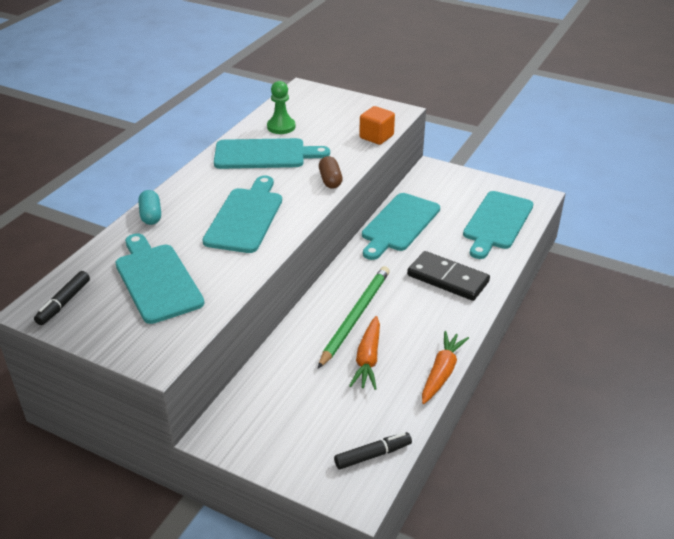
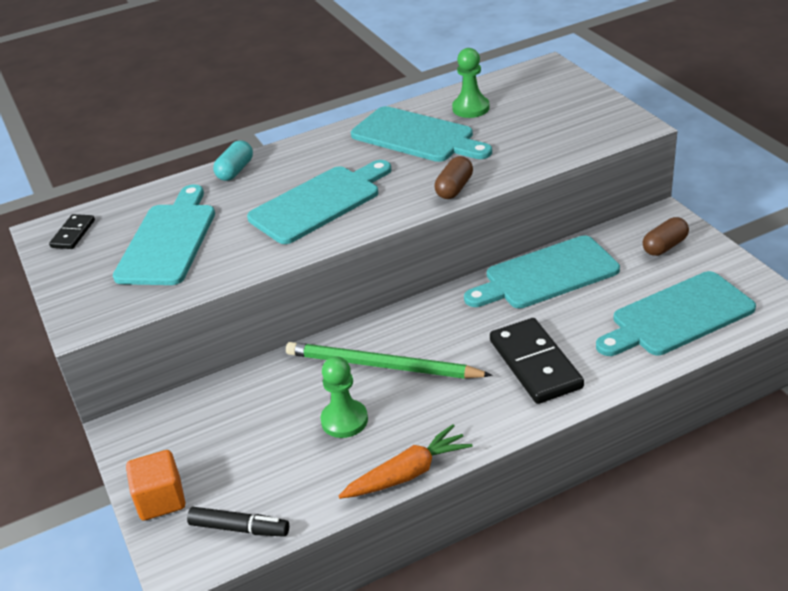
camera: 40 degrees right, 0 degrees up
black marker [34,271,90,325] -> black domino [49,214,95,249]
green pencil [318,266,390,368] -> green pencil turned 135 degrees counterclockwise [286,342,493,379]
orange carrot [349,316,380,390] -> green pawn [320,356,368,438]
orange cube [359,106,395,145] -> orange cube moved to [126,450,185,521]
none -> brown capsule [643,217,689,256]

